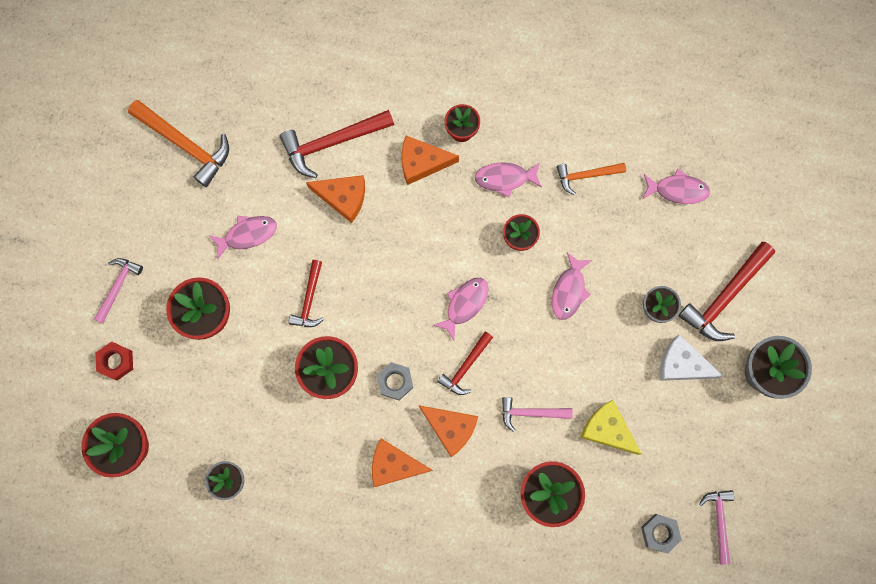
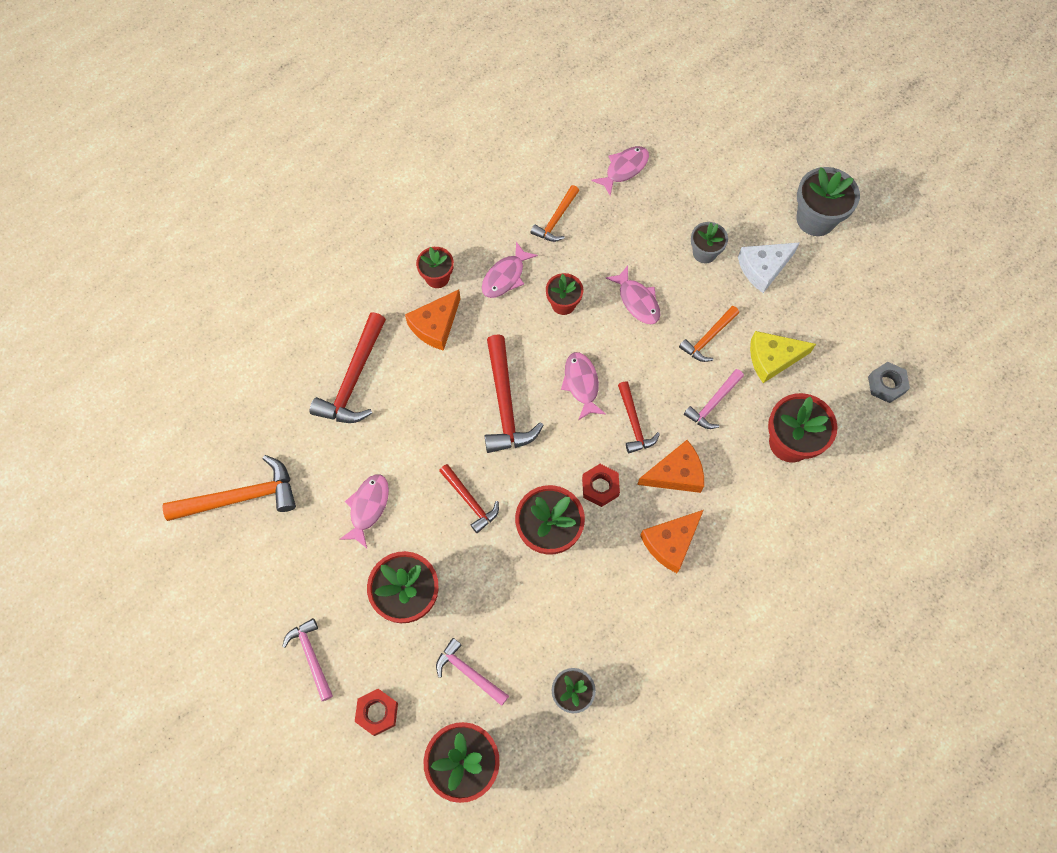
camera: 50 degrees left, 10 degrees down
orange cheese [306,175,365,223] -> none
grey nut [377,362,413,400] -> red nut [582,464,620,507]
red hammer [679,242,775,341] -> red hammer moved to [485,334,544,453]
pink hammer [699,490,734,564] -> pink hammer moved to [436,638,509,706]
none -> orange hammer [679,306,739,362]

